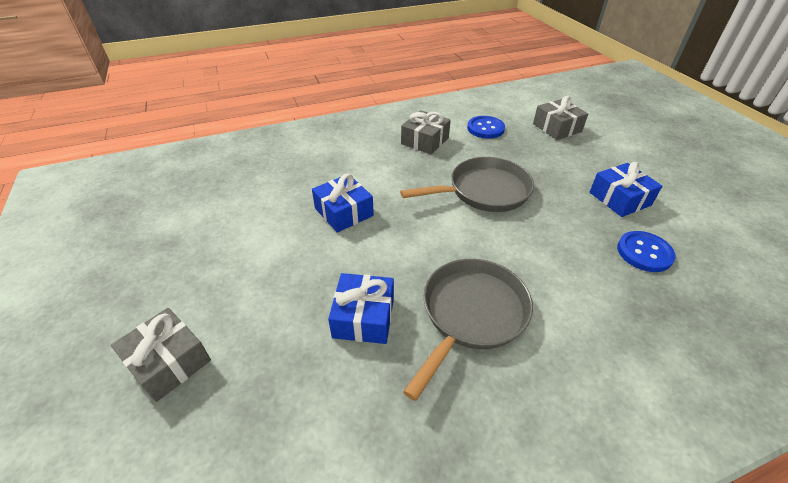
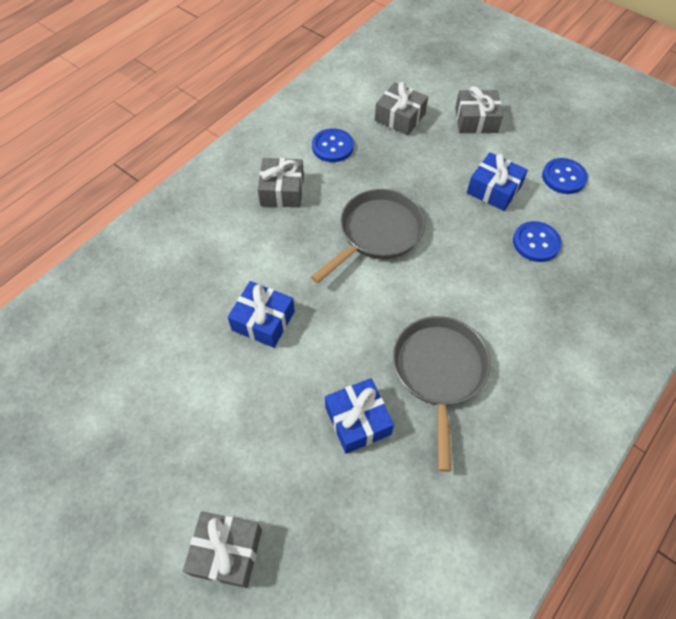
camera: 30 degrees left, 15 degrees up
none -> grey gift [455,86,503,134]
none -> blue button [542,158,588,194]

